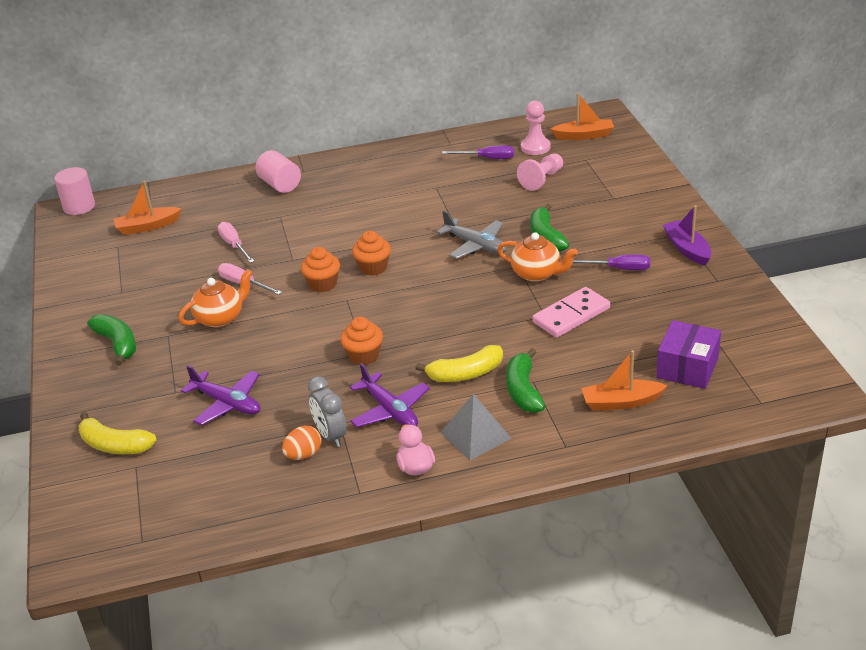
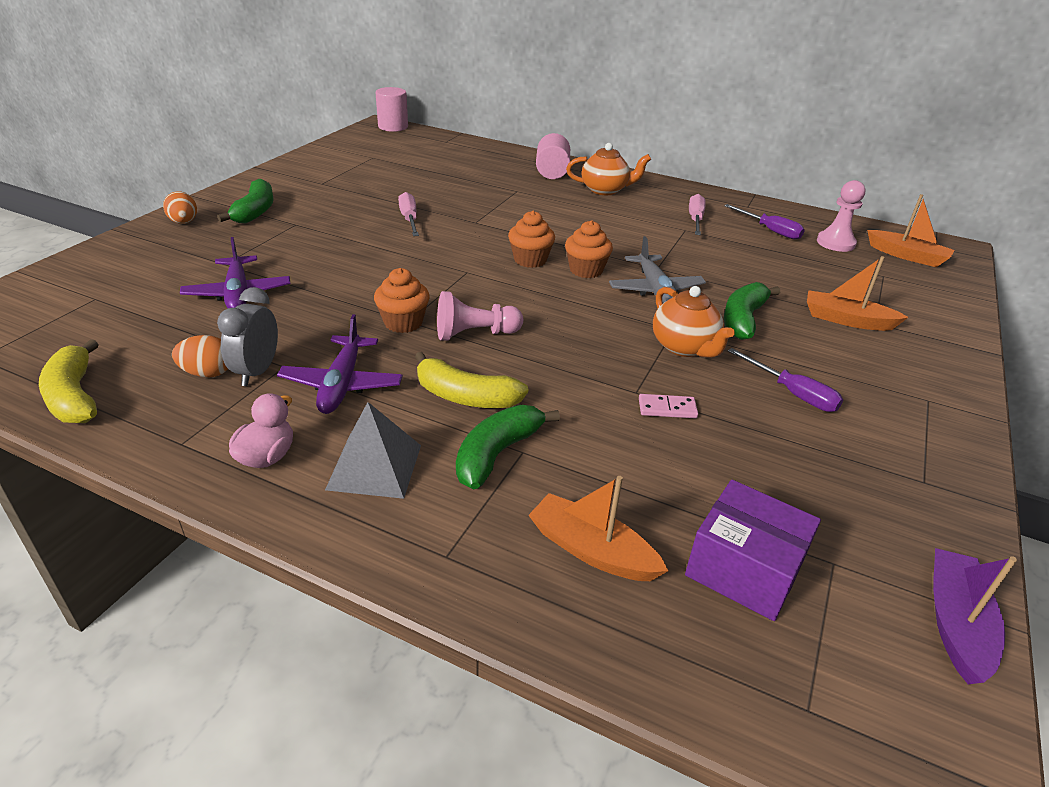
camera: 35 degrees right, 0 degrees up
yellow banana [78,412,157,454] -> yellow banana moved to [39,339,99,423]
orange boat [114,181,182,235] -> orange boat moved to [807,256,909,331]
orange teapot [179,269,252,328] -> orange teapot moved to [566,143,651,195]
pink screwdriver [218,222,254,263] -> pink screwdriver moved to [689,194,706,235]
orange cupcake [301,247,340,292] -> orange cupcake moved to [565,220,613,278]
pink pawn [517,154,563,191] -> pink pawn moved to [437,291,523,341]
pink domino [532,287,610,338] -> pink domino [639,394,698,418], size x0.51
purple box [656,320,721,389] -> purple box turned 60 degrees clockwise [685,479,821,621]
purple boat [663,205,711,266] -> purple boat moved to [933,548,1017,684]
none -> orange egg [163,191,197,224]

